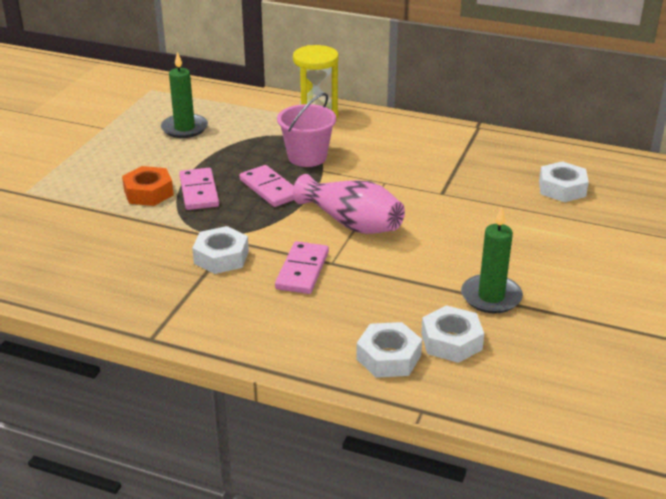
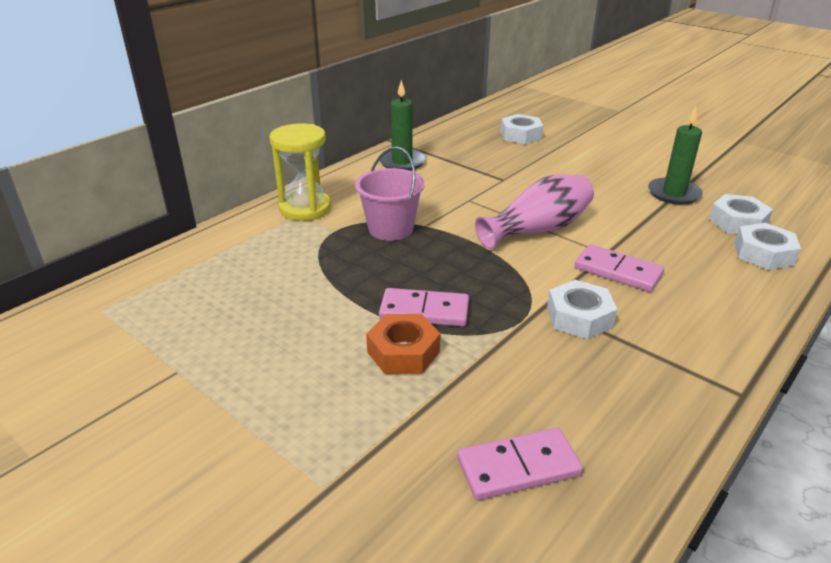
camera: 70 degrees left, 0 degrees up
green candle [161,52,208,138] -> green candle moved to [379,80,426,171]
pink domino [240,165,294,207] -> pink domino moved to [457,428,583,500]

